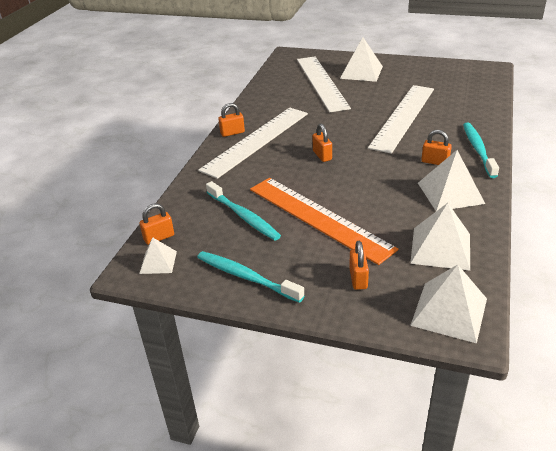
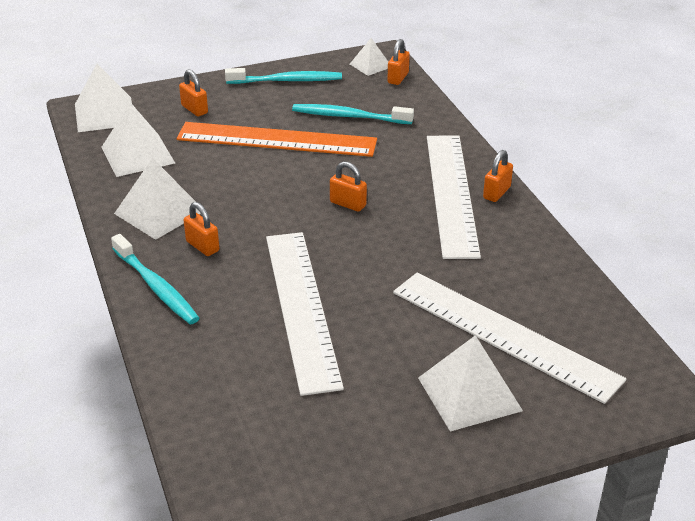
camera: 140 degrees right, 0 degrees up
orange padlock [421,130,452,165] -> orange padlock turned 60 degrees clockwise [184,202,219,256]

